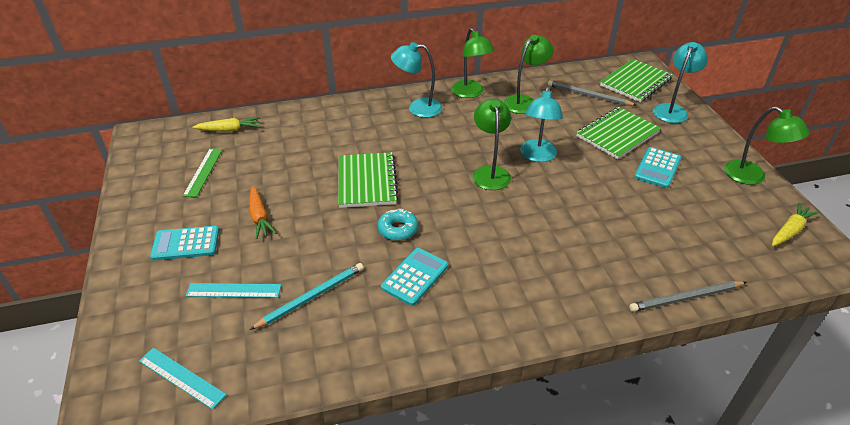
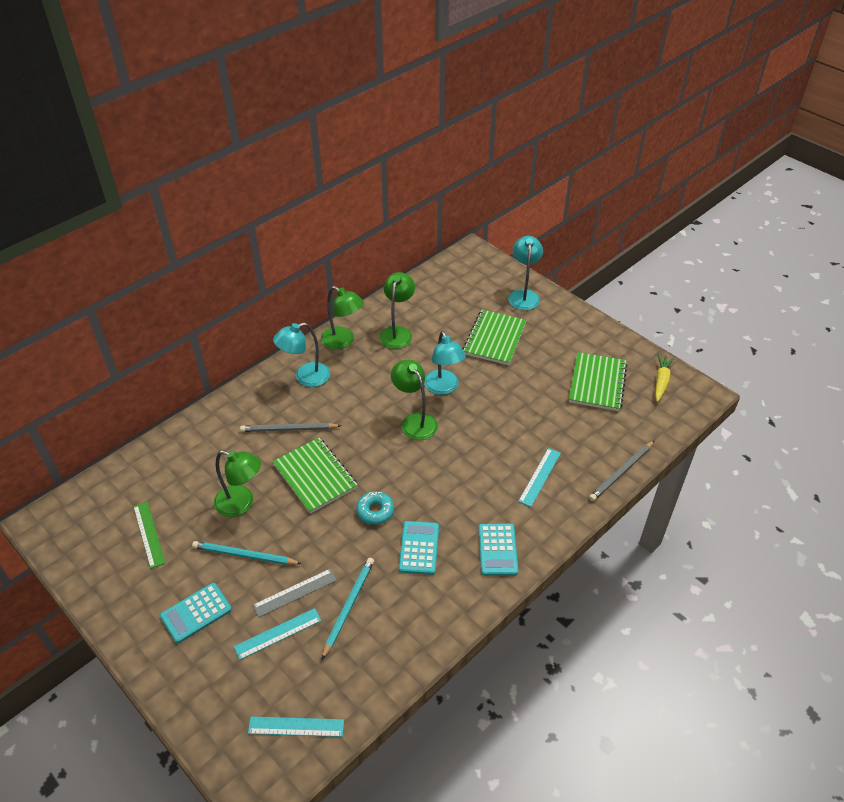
camera: 30 degrees left, 5 degrees up
yellow carrot [192,117,260,132] -> none
orange carrot [249,186,276,239] -> turquoise pencil [192,541,302,565]
grey pencil [548,80,637,106] -> grey pencil moved to [240,423,341,432]
green notebook [600,59,673,102] -> green notebook moved to [569,352,627,411]
turquoise calculator [634,147,681,188] -> turquoise calculator moved to [478,524,519,576]
green lamp [724,106,810,185] -> green lamp moved to [214,450,261,517]
none -> grey ruler [253,569,337,617]
none -> turquoise ruler [518,448,561,507]

